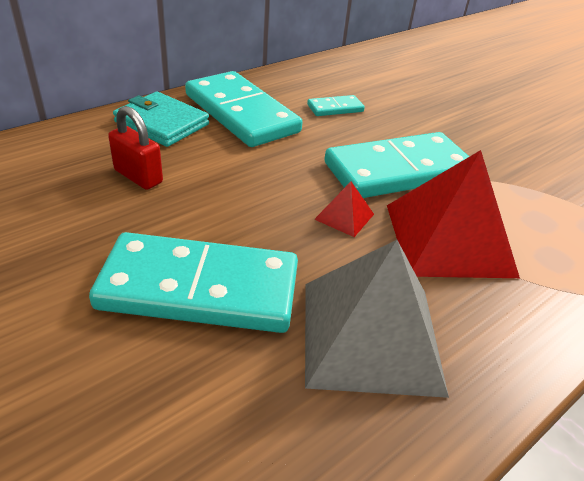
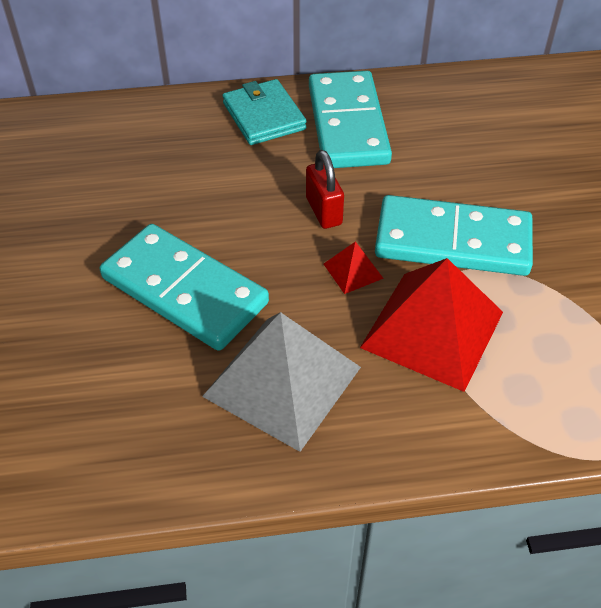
camera: 35 degrees right, 10 degrees up
red padlock [108,106,163,190] -> red padlock moved to [306,150,344,229]
turquoise domino [307,95,365,116] -> none

